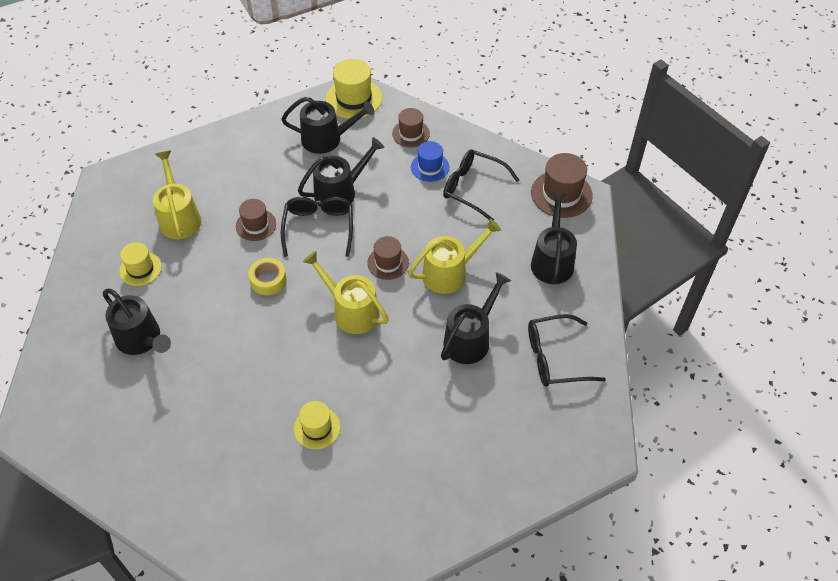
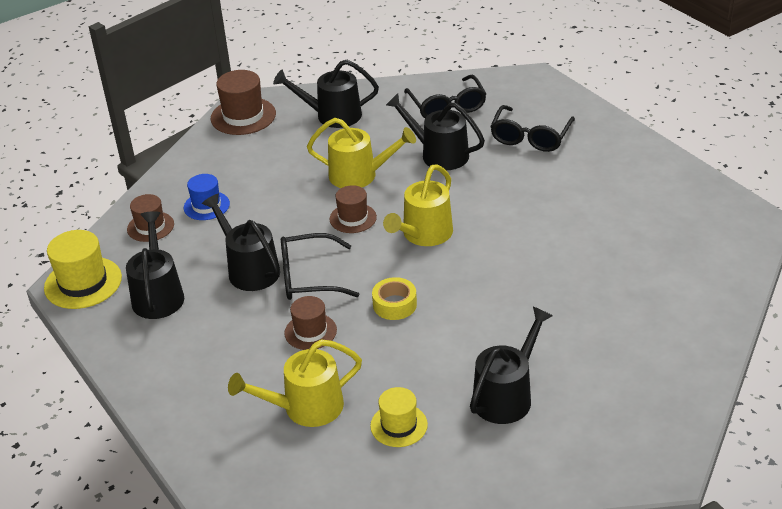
camera: 95 degrees left, 15 degrees down
yellow hat [294,401,340,449] -> none
yellow watering can [408,219,502,294] -> yellow watering can turned 135 degrees clockwise [307,118,416,188]
black glasses [443,149,519,220] -> black glasses moved to [490,105,575,152]

